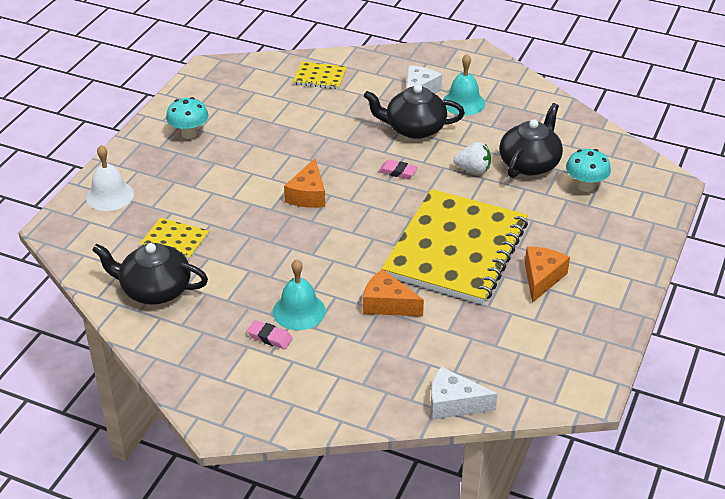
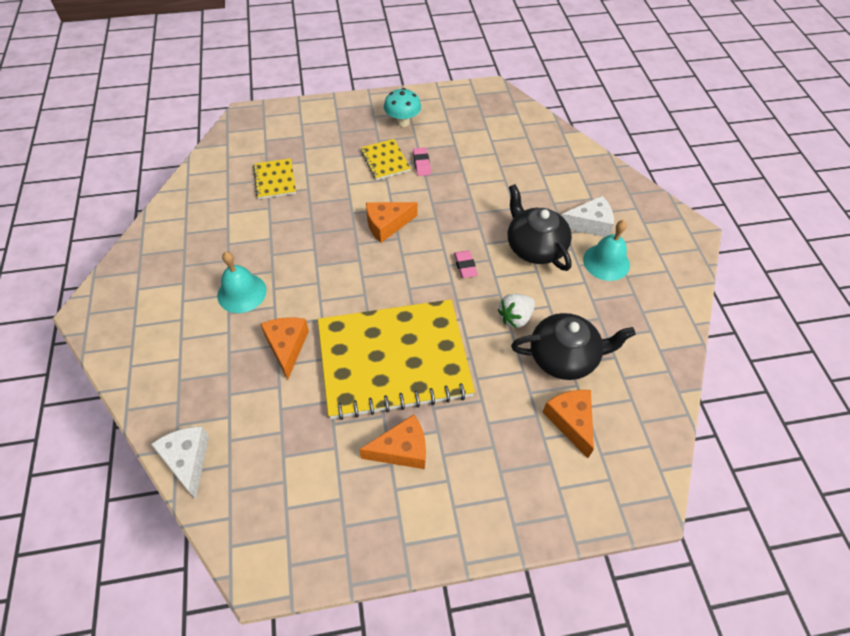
camera: 55 degrees right, 15 degrees up
white bell [86,145,134,211] -> none
black teapot [92,243,208,305] -> none
pink eraser [247,320,293,349] -> pink eraser moved to [413,147,431,176]
yellow notebook [293,61,347,89] -> yellow notebook moved to [360,139,411,180]
white strawberry [453,142,491,174] -> white strawberry turned 75 degrees clockwise [498,294,535,328]
turquoise mushroom [566,149,611,192] -> orange cheese [542,390,594,458]

